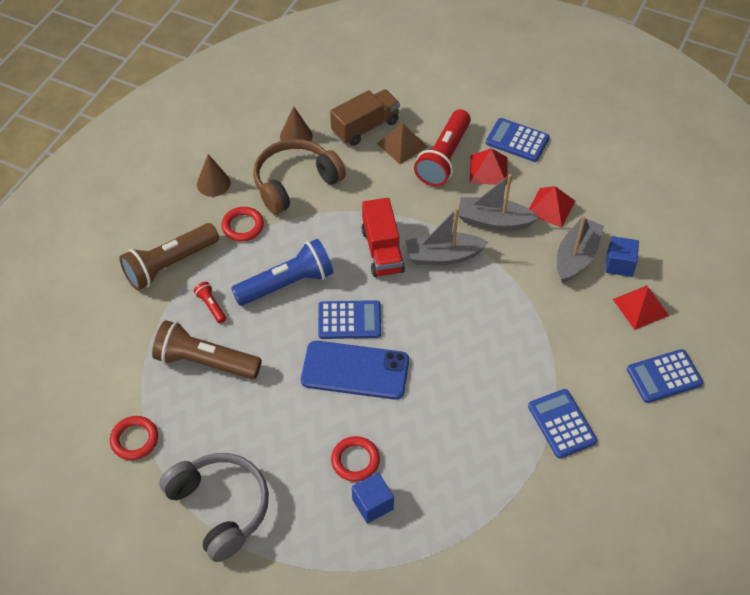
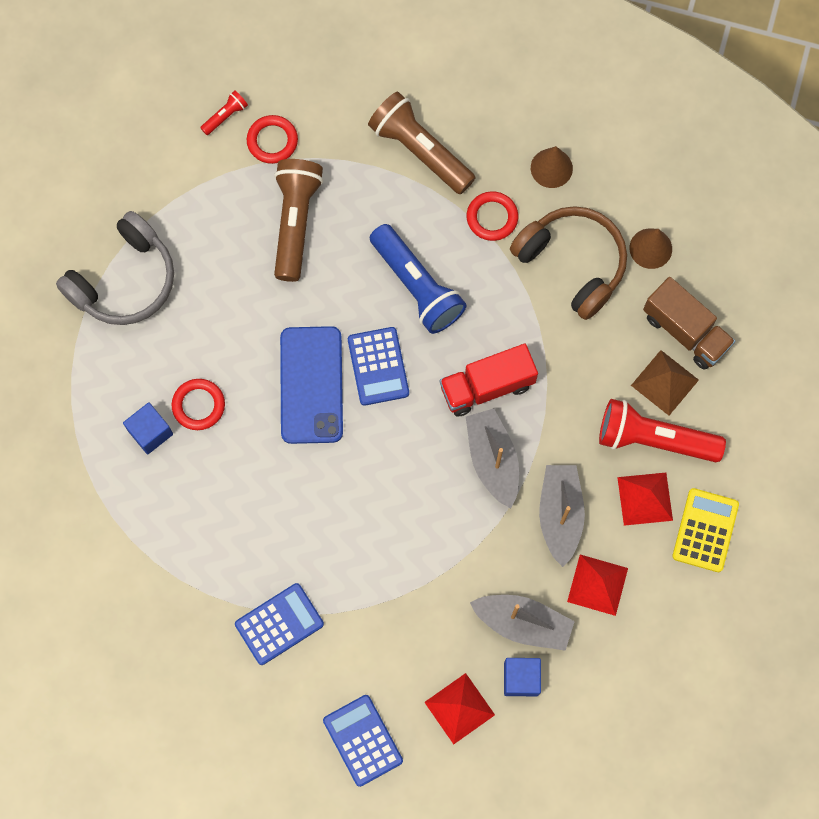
camera: 80 degrees right, 20 degrees up
red ring [110,416,158,460] -> red ring moved to [247,115,298,164]
red flashlight [194,282,226,323] -> red flashlight moved to [200,90,248,135]
blue calculator [486,118,550,162] -> yellow calculator [672,488,739,572]

